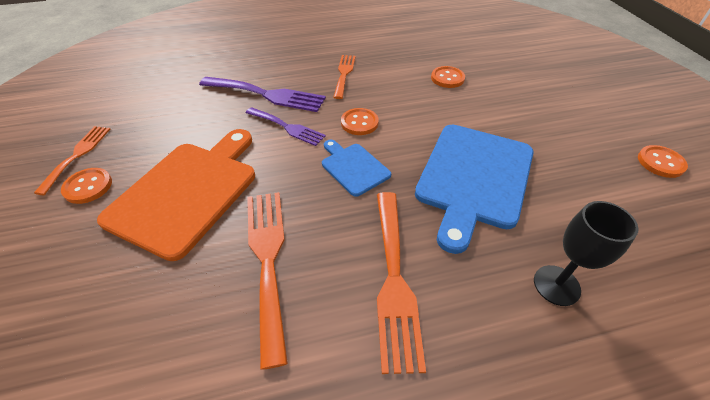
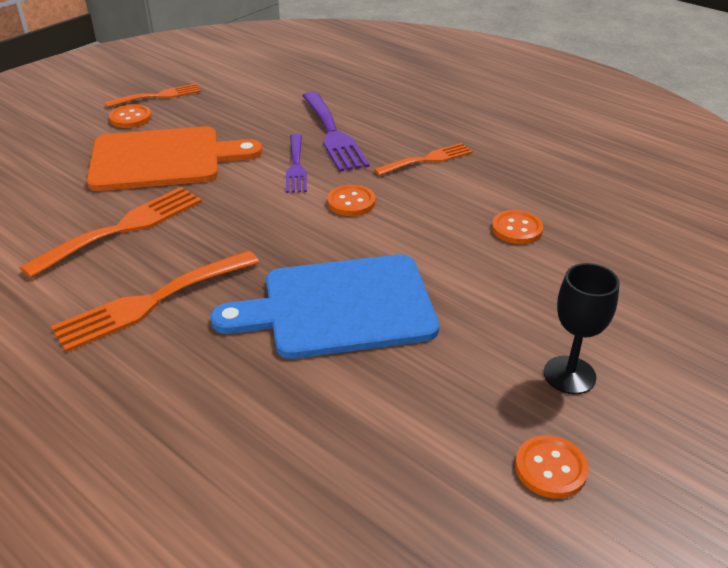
camera: 55 degrees right, 10 degrees down
blue cutting board [322,140,391,197] -> none
black goblet [534,201,639,306] -> black goblet moved to [544,263,620,394]

